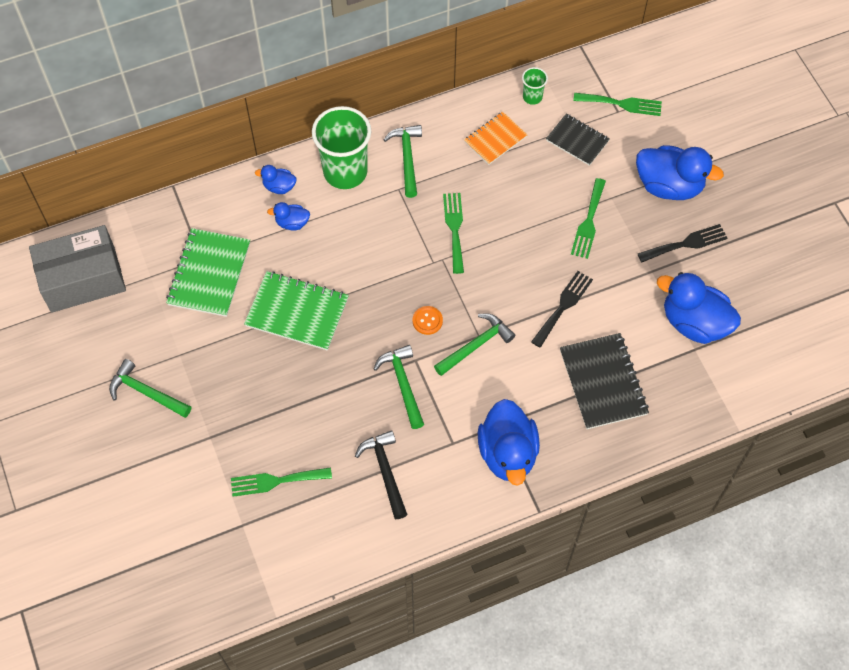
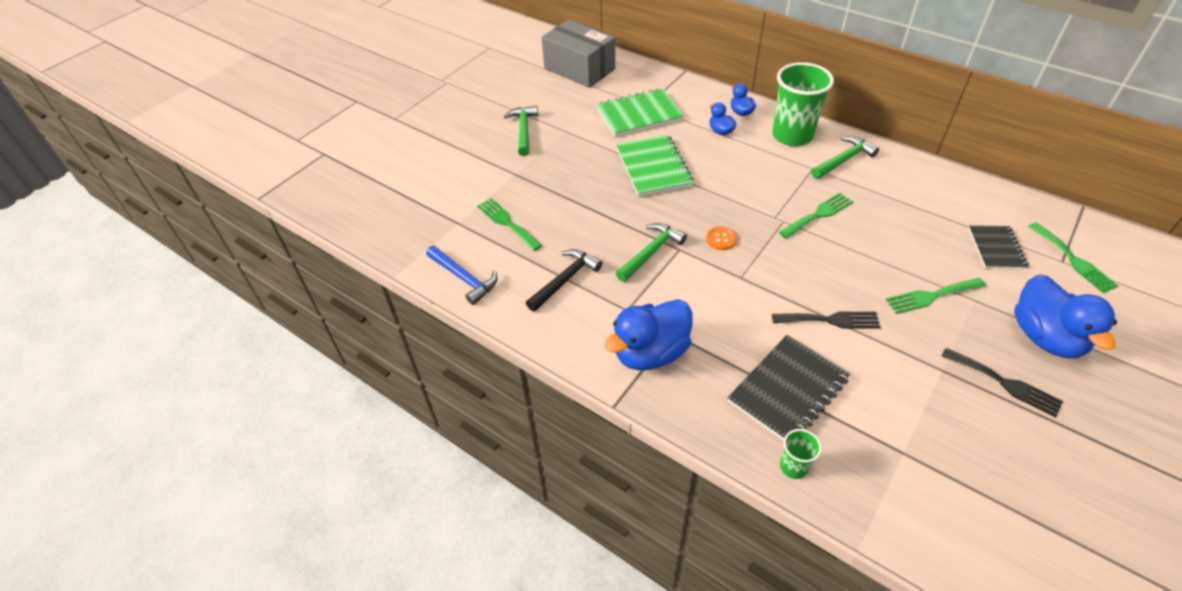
camera: 60 degrees right, 15 degrees down
green hammer [434,314,515,376] -> none
orange notebook [464,112,527,165] -> none
green cup [522,67,548,105] -> green cup moved to [780,429,822,479]
blue duck [657,272,741,344] -> none
none -> blue hammer [426,246,497,305]

